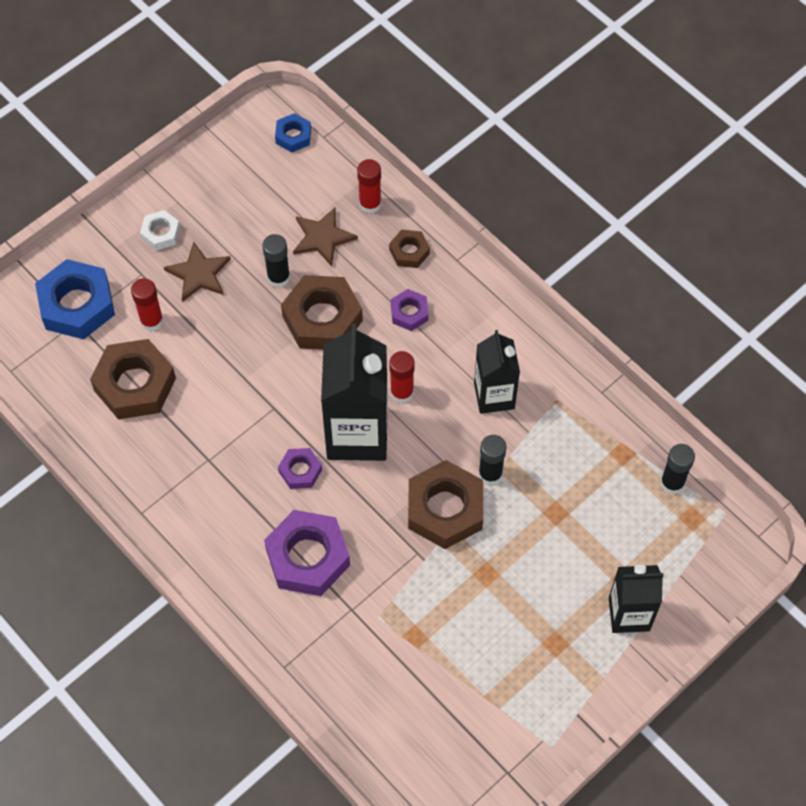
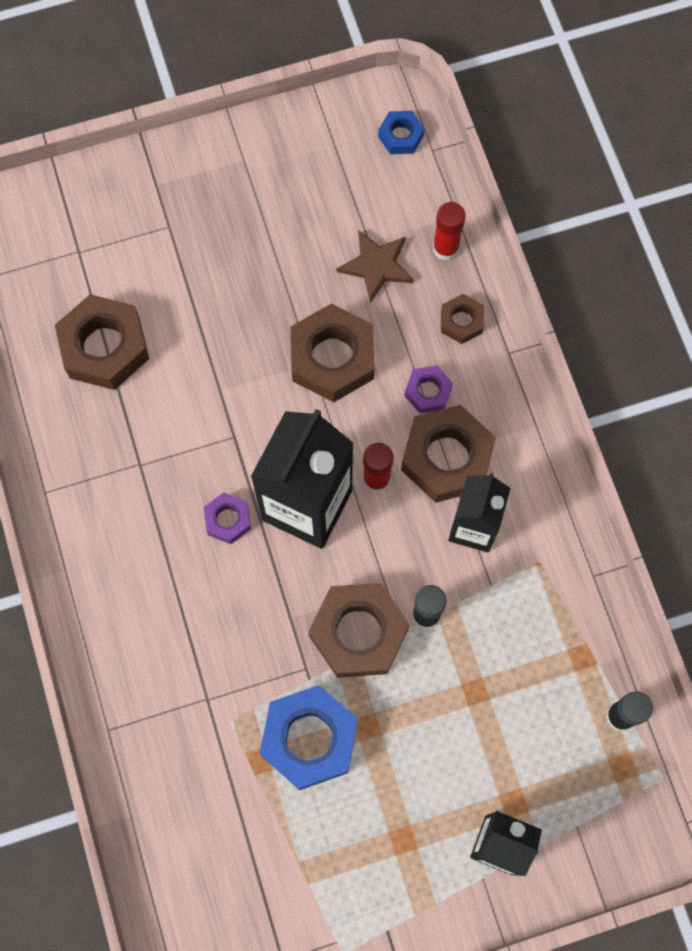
camera: 25 degrees right, 10 degrees up
blue nut [35,259,115,339] -> blue nut moved to [260,685,358,790]
red glue stick [131,278,163,331] -> none
white nut [140,210,180,250] -> none
brown star [164,242,231,302] -> none
black glue stick [262,234,290,288] -> none
purple nut [264,510,350,596] -> none
none -> brown nut [401,405,496,503]

